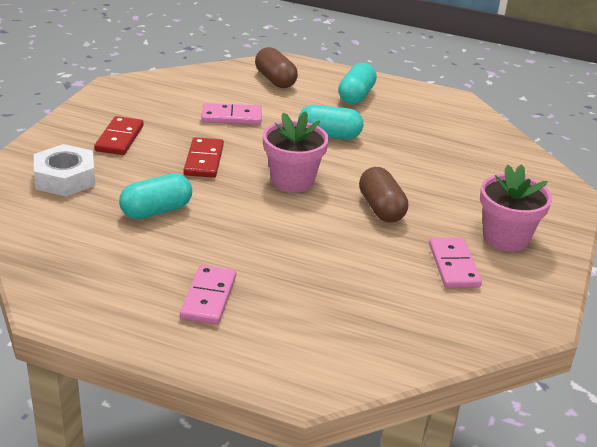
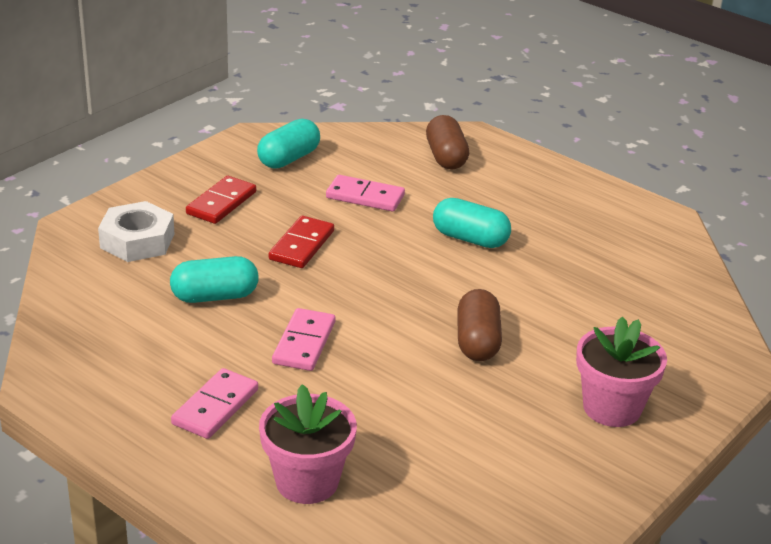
camera: 20 degrees right, 0 degrees up
pink flower pot [263,111,329,192] -> pink flower pot moved to [259,384,357,504]
turquoise capsule [338,63,377,104] -> turquoise capsule moved to [257,119,320,169]
pink domino [429,237,482,288] -> pink domino moved to [272,308,335,371]

